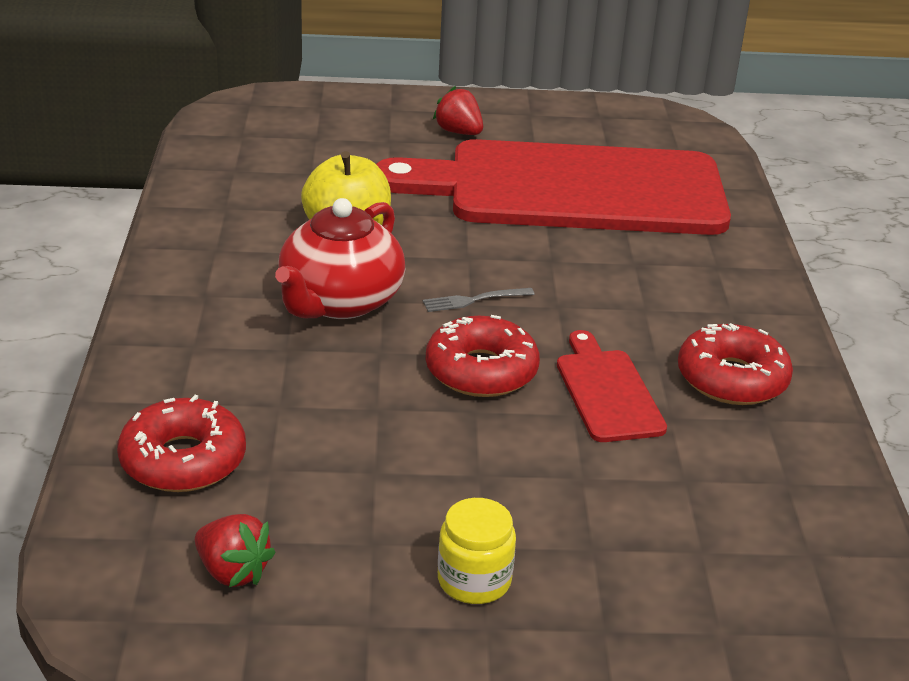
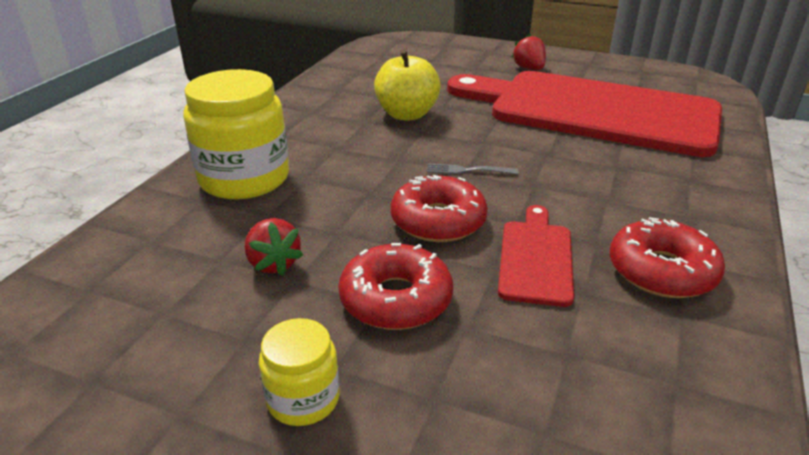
camera: 25 degrees right, 0 degrees up
red donut [117,395,246,492] -> red donut moved to [338,243,453,330]
red strawberry [195,514,276,587] -> red strawberry moved to [245,218,303,276]
red teapot [275,198,405,319] -> none
none -> yellow jar [183,69,289,199]

